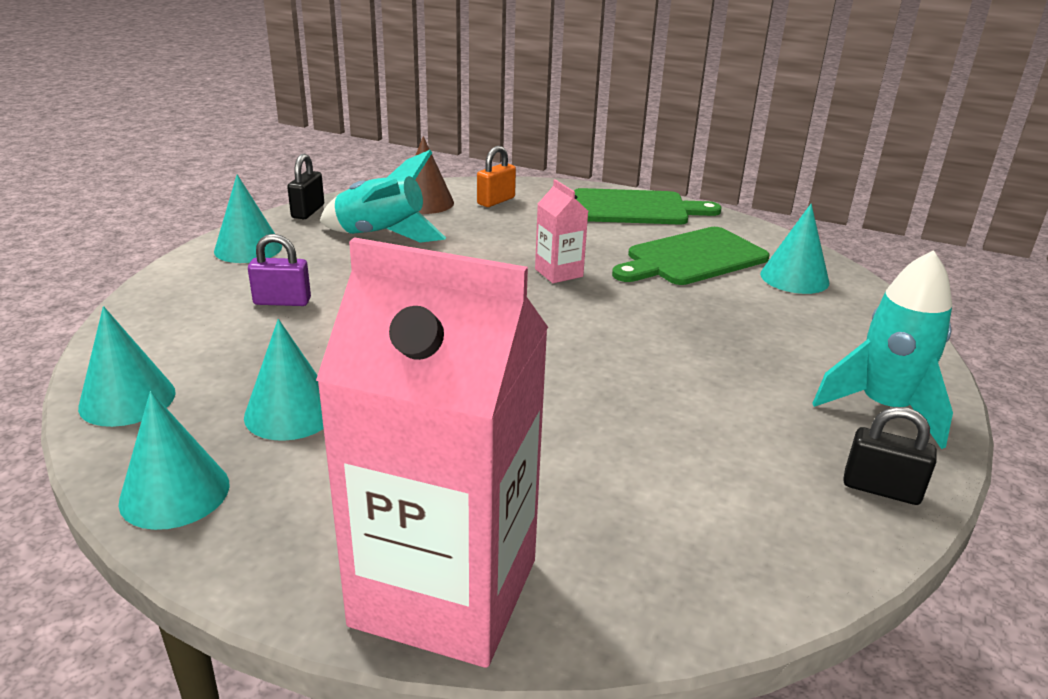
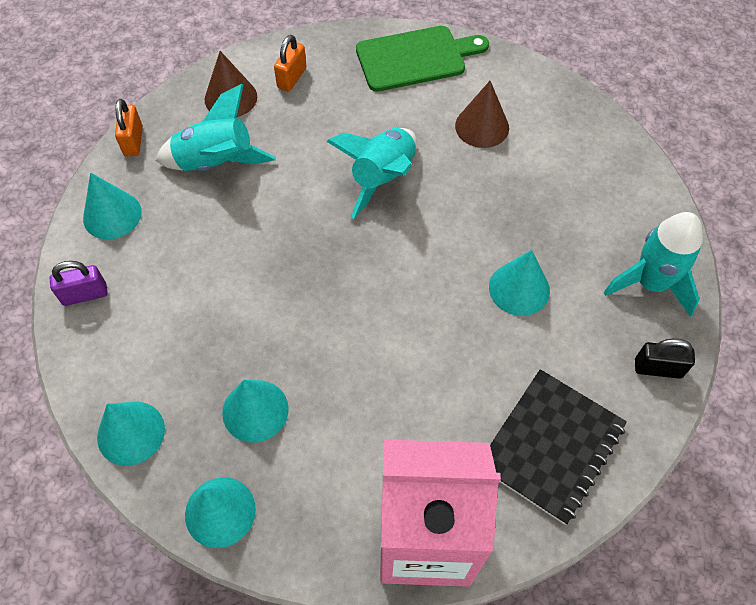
camera: 15 degrees left, 30 degrees up
purple padlock [248,234,311,306] -> purple padlock moved to [50,261,108,306]
black padlock [287,154,324,219] -> orange padlock [115,99,143,156]
pink carton [535,179,588,283] -> turquoise rocket [326,128,417,219]
green cutting board [612,227,770,285] -> brown cone [455,81,509,148]
turquoise cone [760,204,829,294] -> turquoise cone moved to [489,250,550,316]
none -> black notebook [490,369,627,525]

